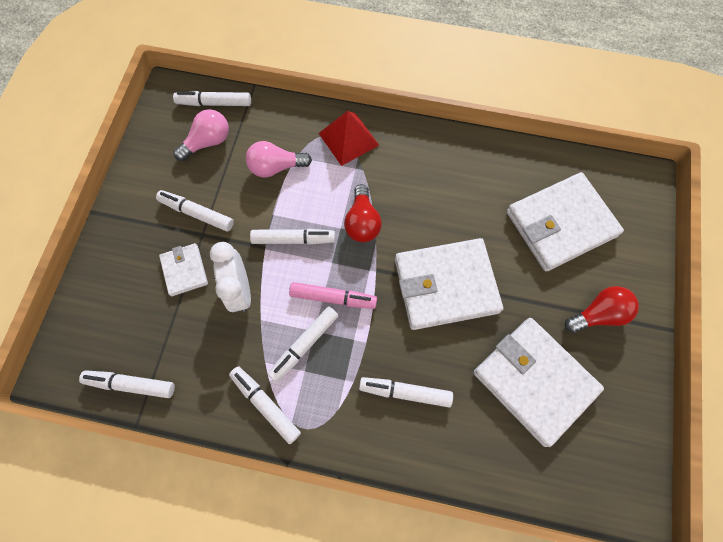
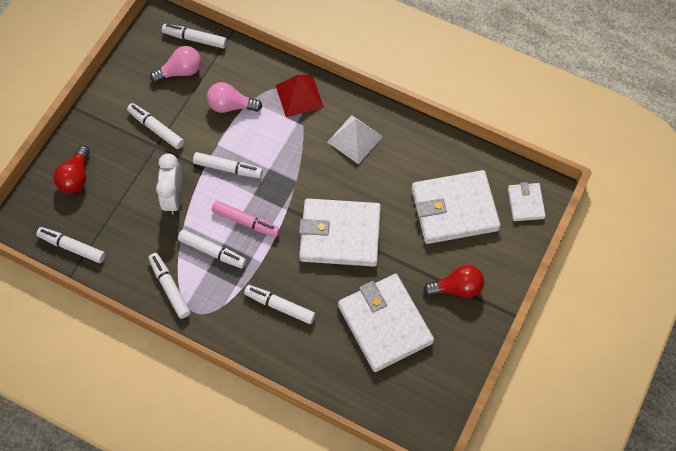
camera: 15 degrees right, 5 degrees down
white wallet [159,243,208,296] -> white wallet moved to [508,182,546,221]
white marker [268,306,339,382] -> white marker turned 120 degrees counterclockwise [178,229,246,268]
red light bulb [344,184,382,242] -> red light bulb moved to [54,145,90,193]
none -> white pyramid [327,115,383,164]

